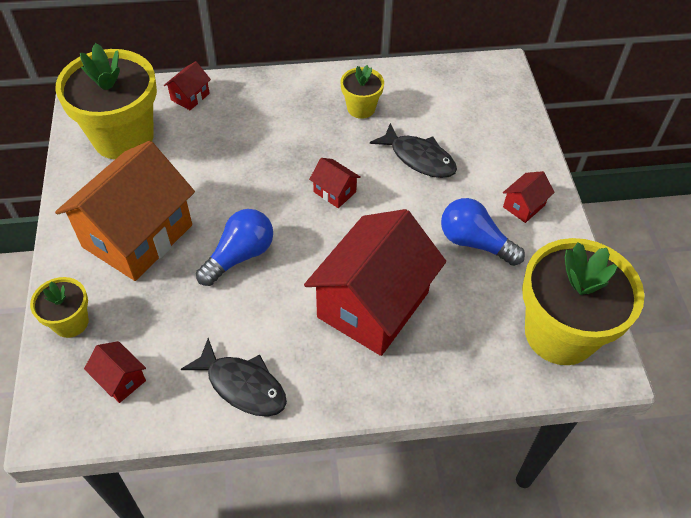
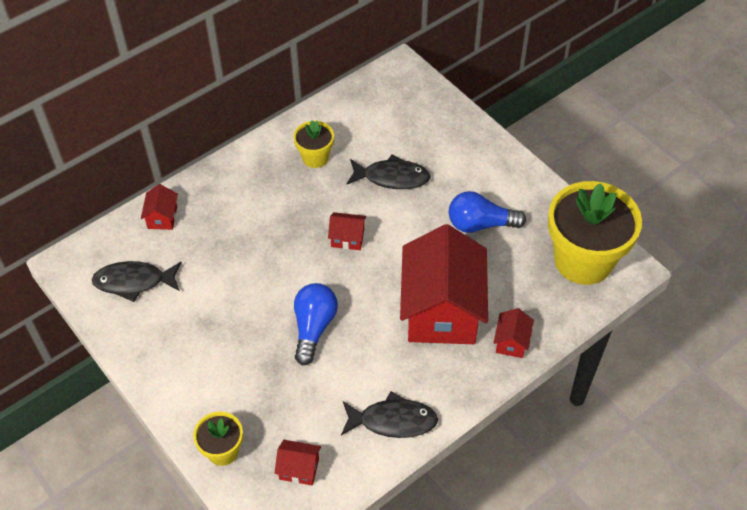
camera: 30 degrees left, 0 degrees up
yellow flower pot [55,43,157,160] -> black fish [92,261,181,302]
orange house [55,141,195,281] -> none
red house [503,171,555,223] -> red house moved to [494,308,534,358]

